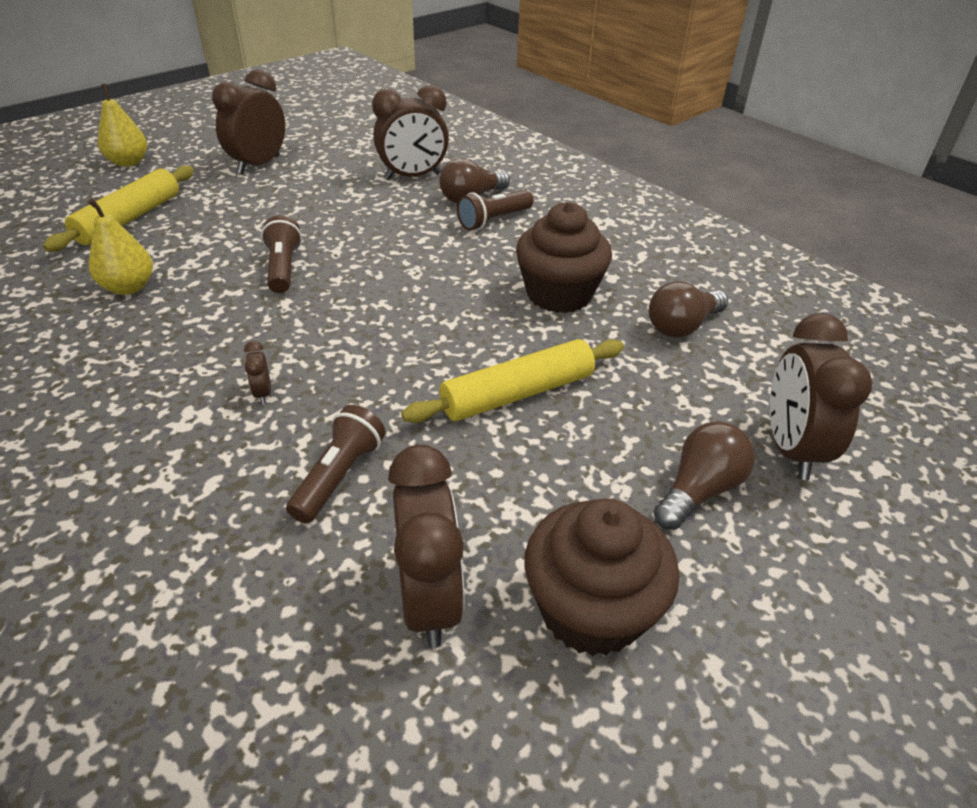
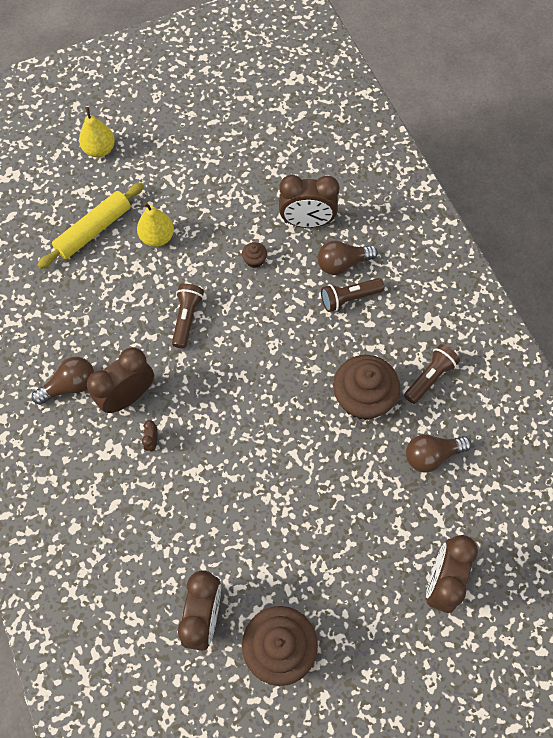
camera: 20 degrees right, 25 degrees up
yellow pear [88,198,153,295] -> yellow pear moved to [137,202,174,247]
brown clock [212,69,285,174] -> brown clock moved to [87,347,154,413]
brown flashlight [286,405,385,524] -> brown flashlight moved to [404,344,460,404]
yellow rolling pin [401,339,624,423] -> none
brown light bulb [654,421,755,530] -> brown light bulb moved to [32,357,94,405]
none -> brown cupcake [242,242,267,268]

